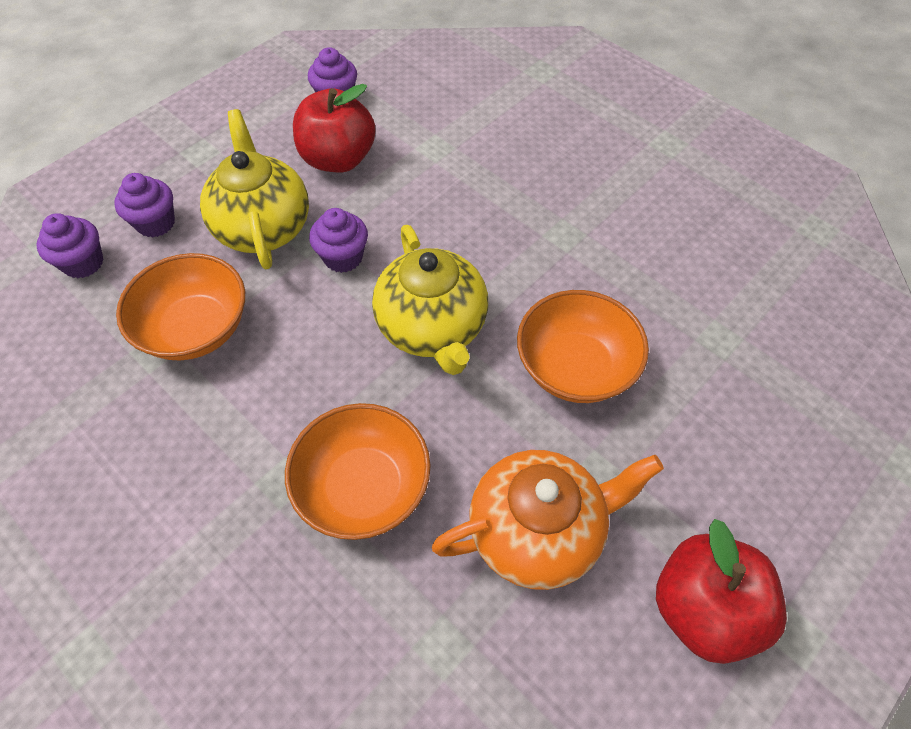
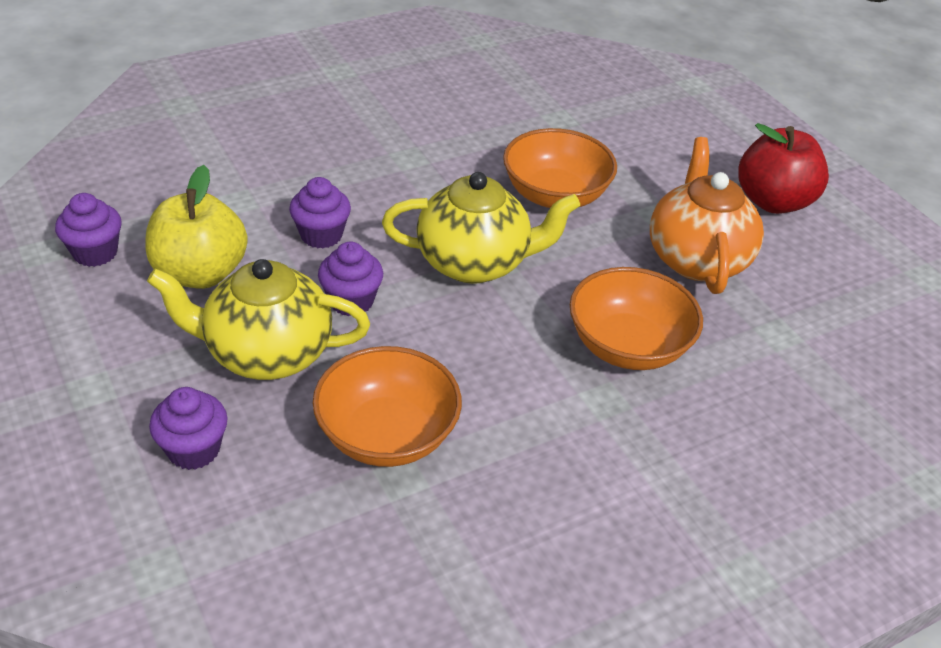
camera: 75 degrees left, 15 degrees down
purple cupcake [36,213,104,278] -> purple cupcake moved to [289,177,351,248]
red apple [293,84,375,172] -> yellow apple [145,165,248,289]

